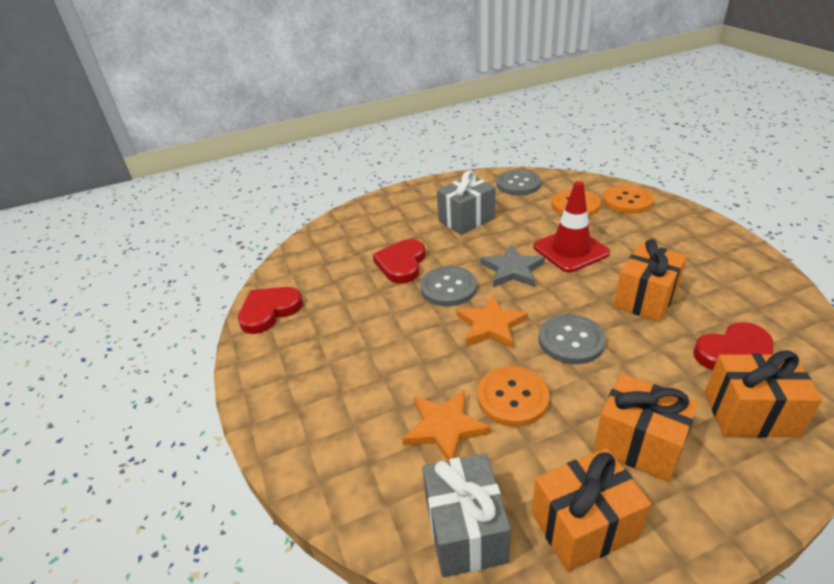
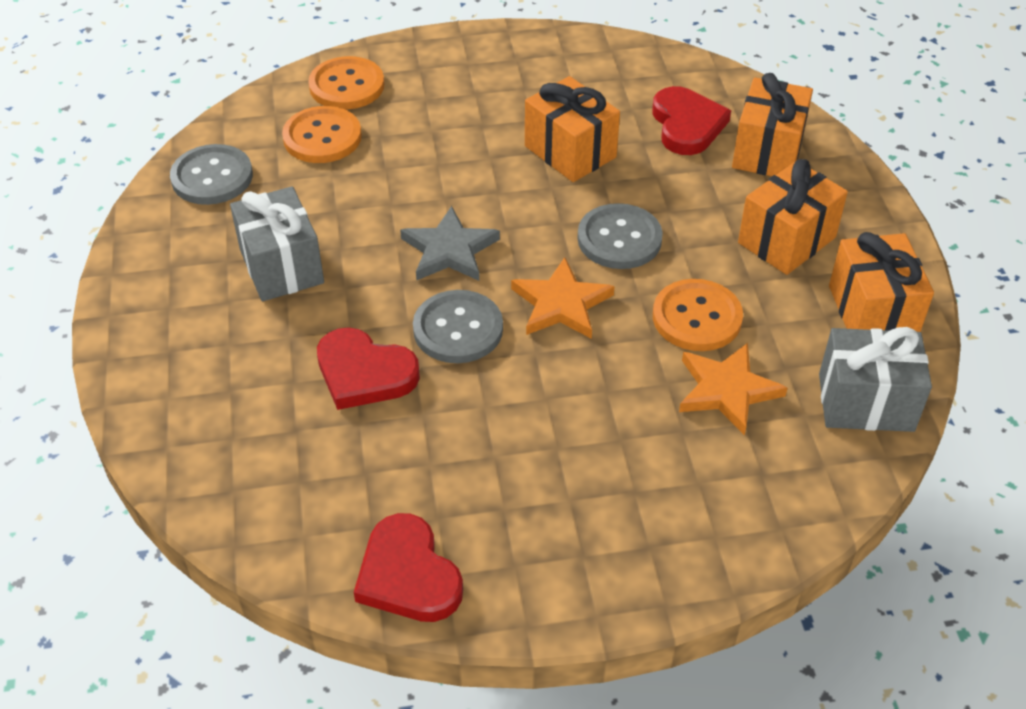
camera: 80 degrees left, 10 degrees up
red traffic cone [533,181,610,272] -> none

